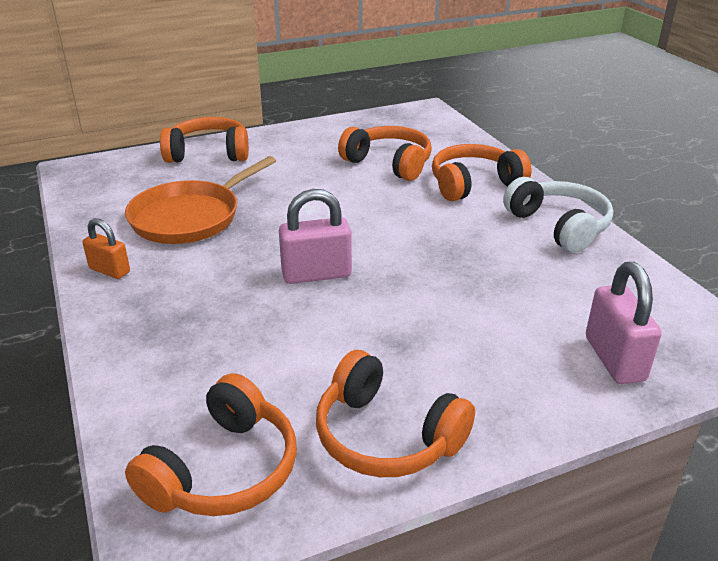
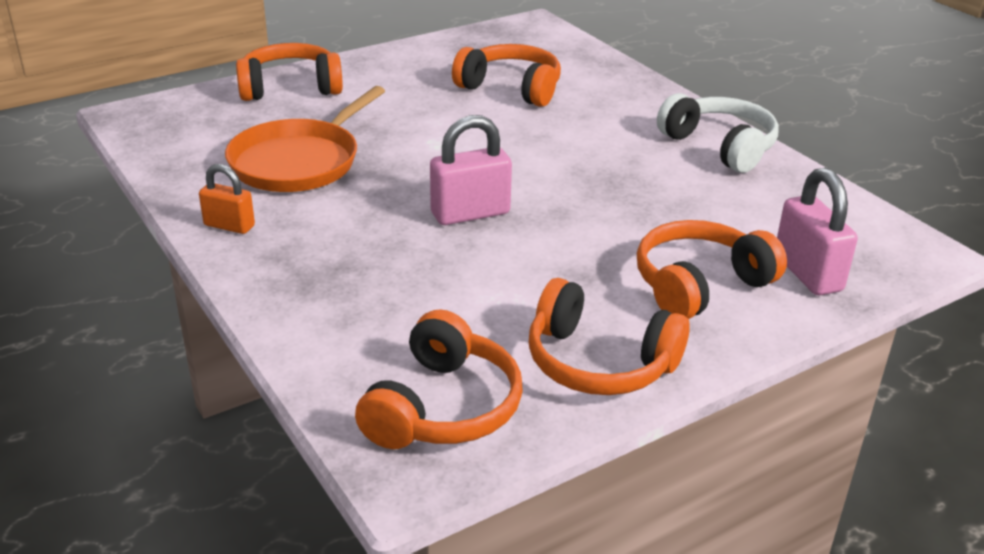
camera: 10 degrees left, 0 degrees up
orange headphones [432,144,532,201] -> orange headphones moved to [637,220,787,319]

